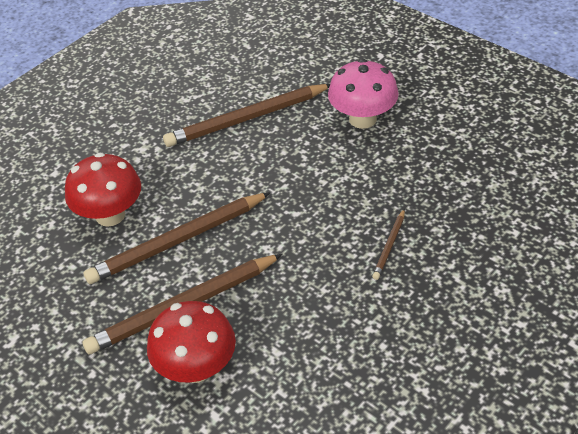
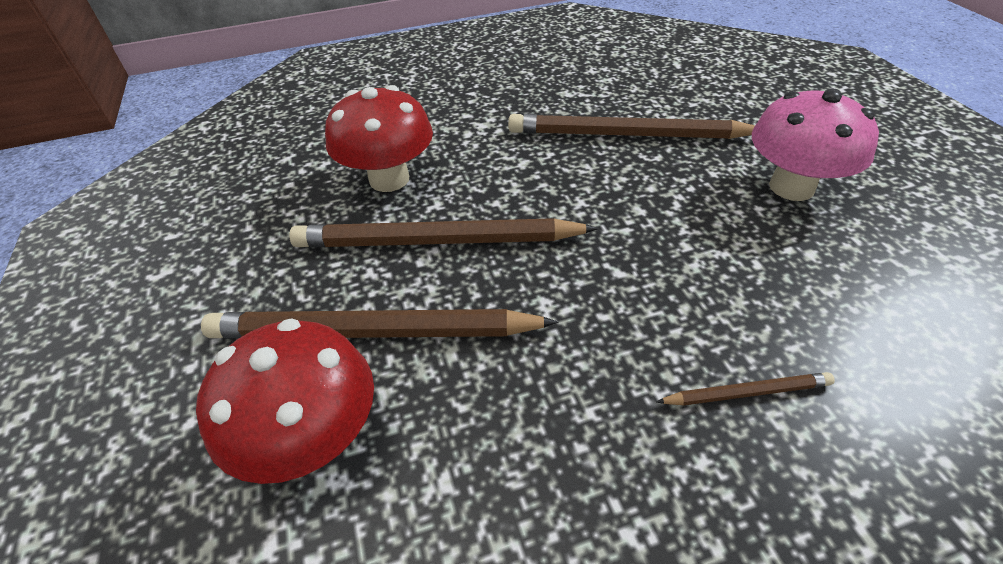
camera: 30 degrees right, 0 degrees up
brown pencil [372,209,405,280] -> brown pencil turned 150 degrees counterclockwise [656,372,835,406]

